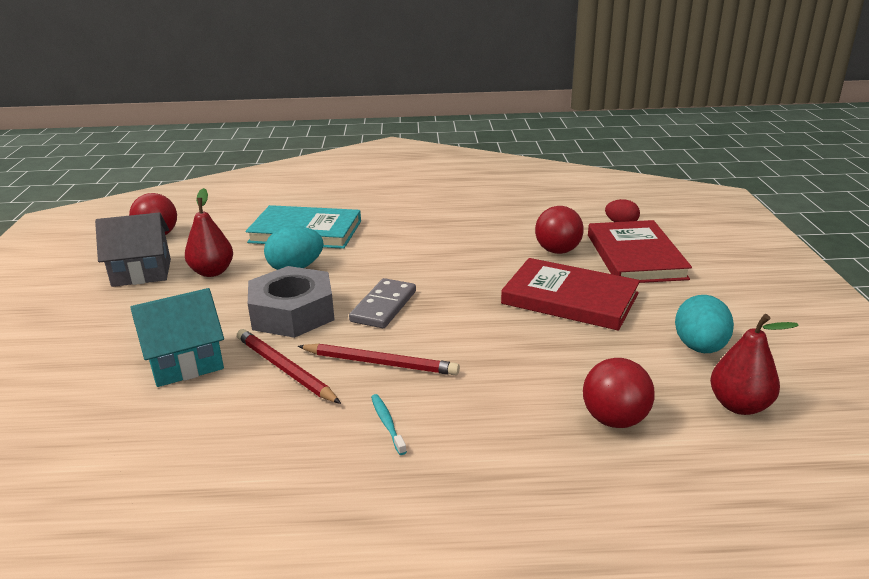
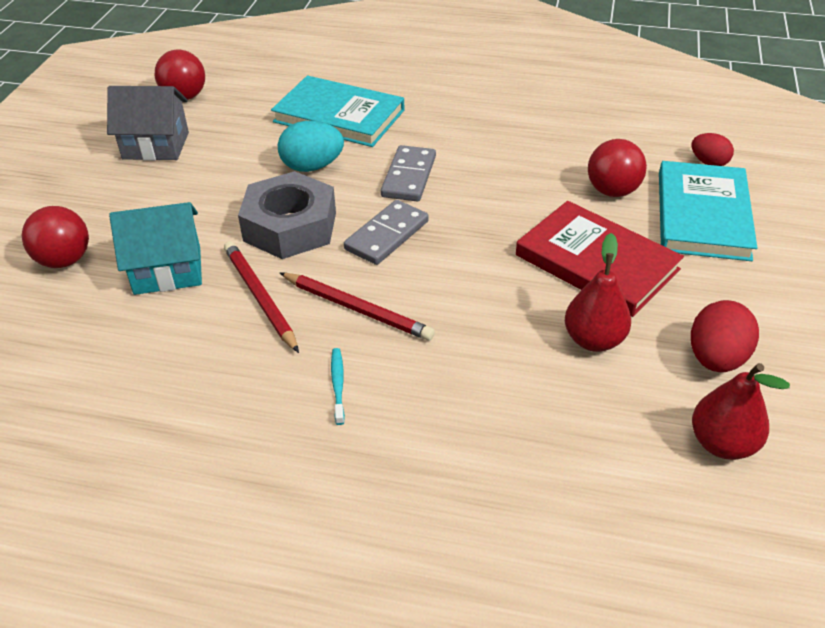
camera: 15 degrees right, 15 degrees up
red pear [185,188,233,277] -> red pear moved to [565,233,631,352]
red ball [583,358,655,428] -> red ball moved to [22,206,89,268]
red book [588,220,692,283] -> turquoise book [659,161,757,261]
turquoise egg [675,295,734,353] -> red egg [691,300,759,372]
none -> grey domino [381,145,436,202]

